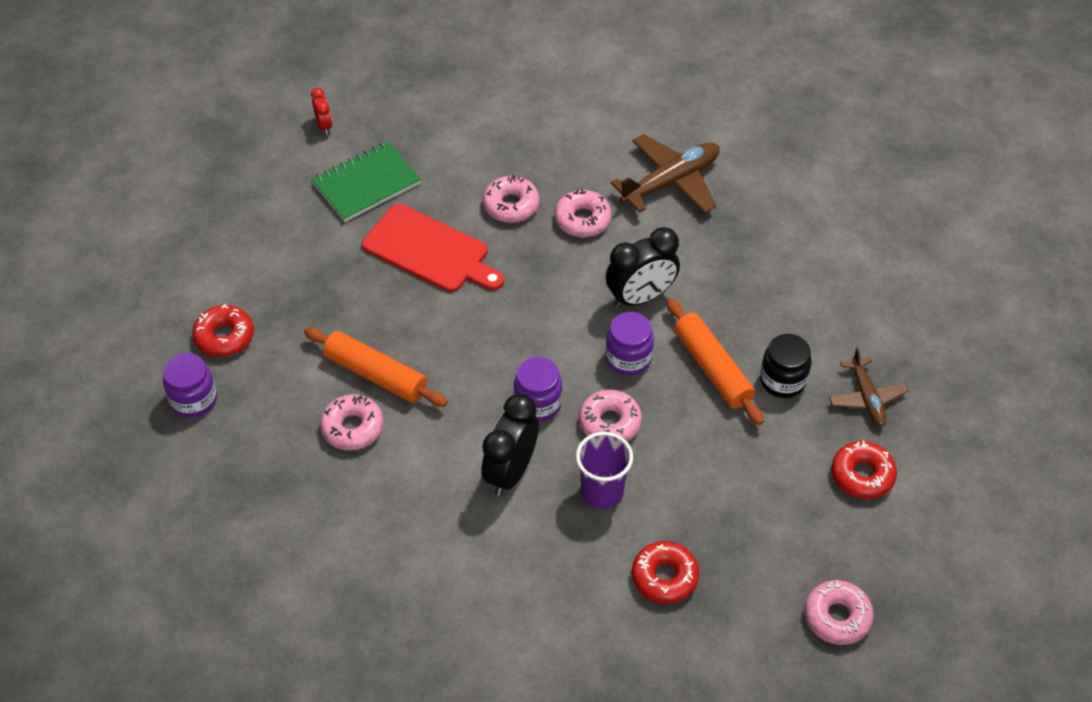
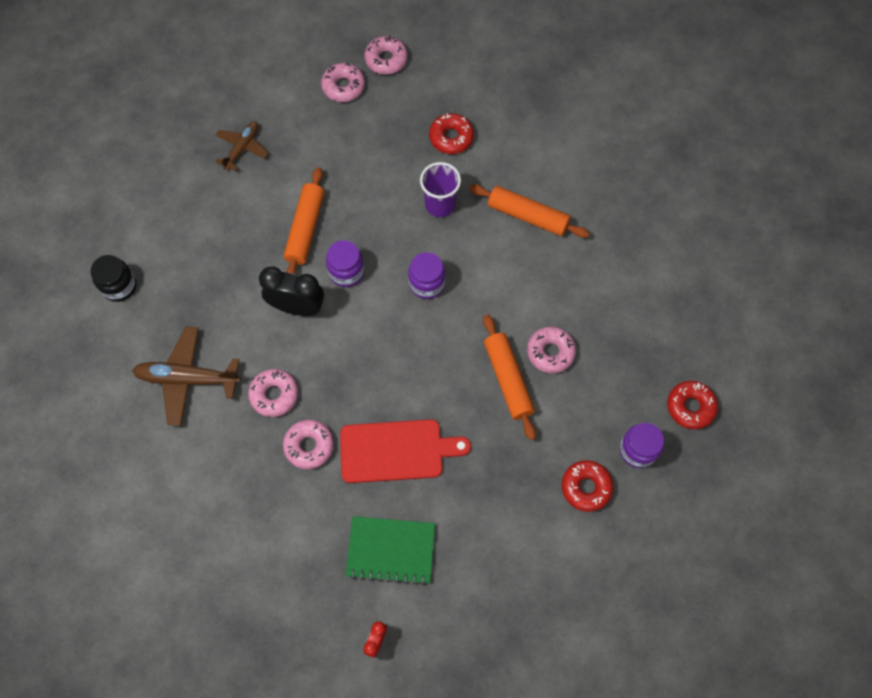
camera: 140 degrees left, 15 degrees up
red cutting board [362,204,504,292] -> red cutting board turned 105 degrees clockwise [340,419,471,483]
black clock [481,394,539,496] -> none
pink donut [579,389,642,441] -> pink donut moved to [321,63,365,102]
black jar [760,334,812,398] -> black jar moved to [91,255,137,302]
red donut [831,441,897,499] -> red donut moved to [667,381,718,429]
none -> orange rolling pin [469,184,590,238]

